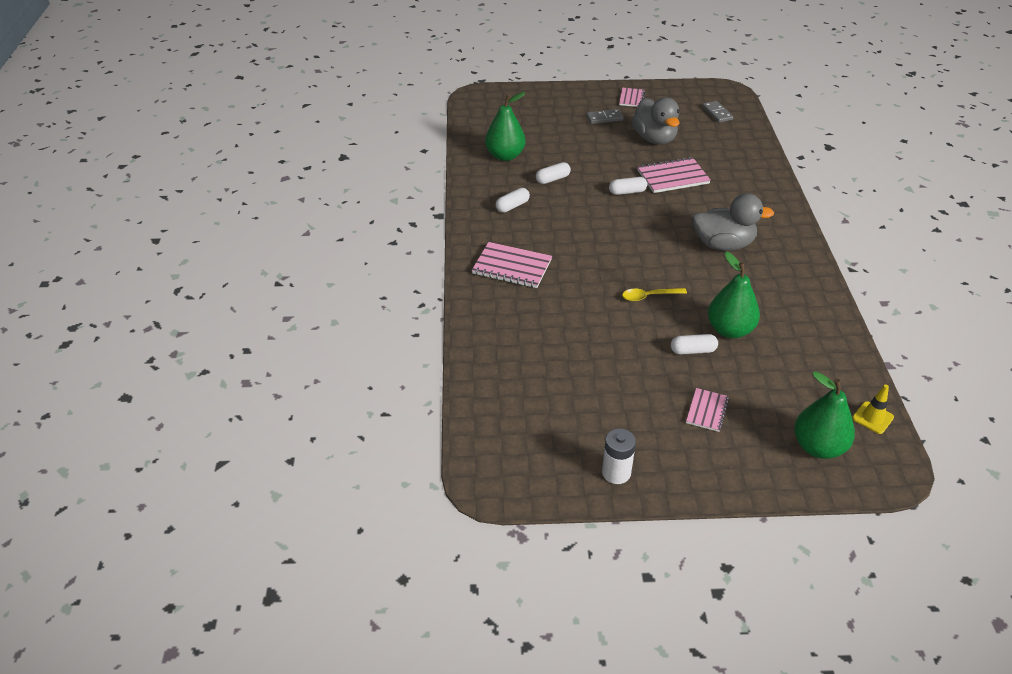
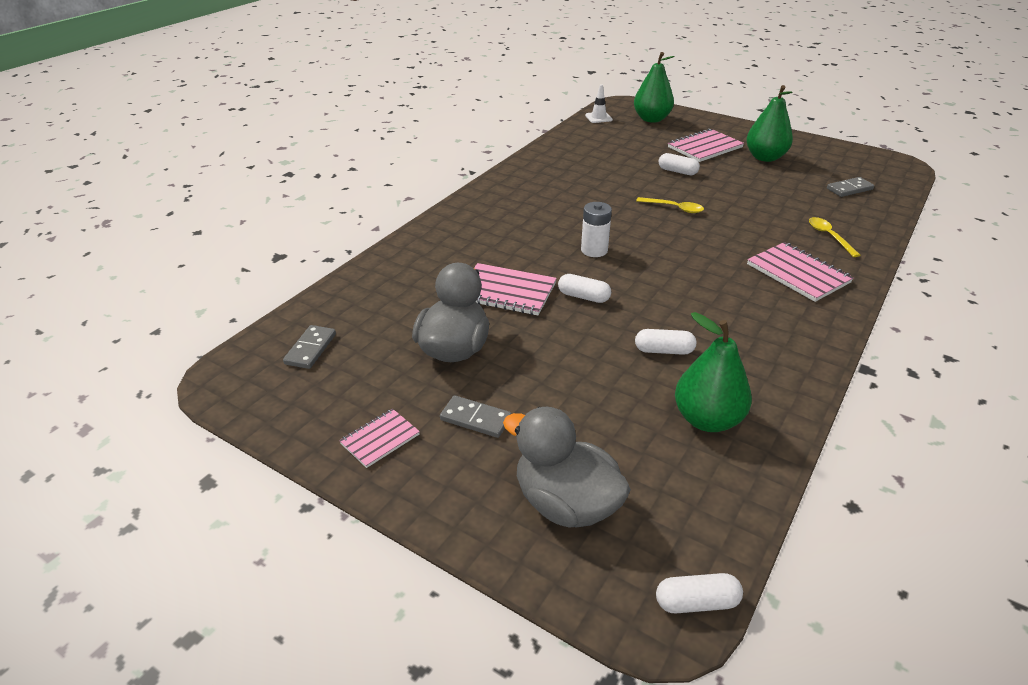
camera: 145 degrees left, 5 degrees down
white capsule [496,188,530,213] -> white capsule moved to [656,573,743,613]
white battery [602,428,636,484] -> white battery moved to [581,202,612,257]
pink notebook [686,388,729,432] -> pink notebook [668,129,744,162], size x1.69
grey duck [692,193,774,251] -> grey duck moved to [503,407,631,528]
green pear [708,252,760,338] -> green pear moved to [746,85,793,162]
yellow traffic cone [852,384,894,434] -> white traffic cone [585,84,613,123]
none -> yellow spoon [809,217,860,257]
none -> grey domino [827,177,874,197]

